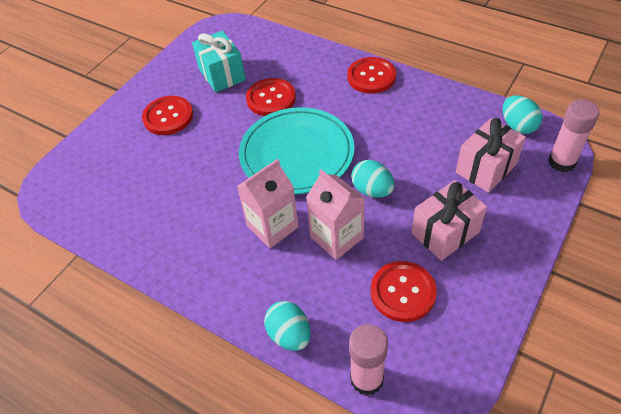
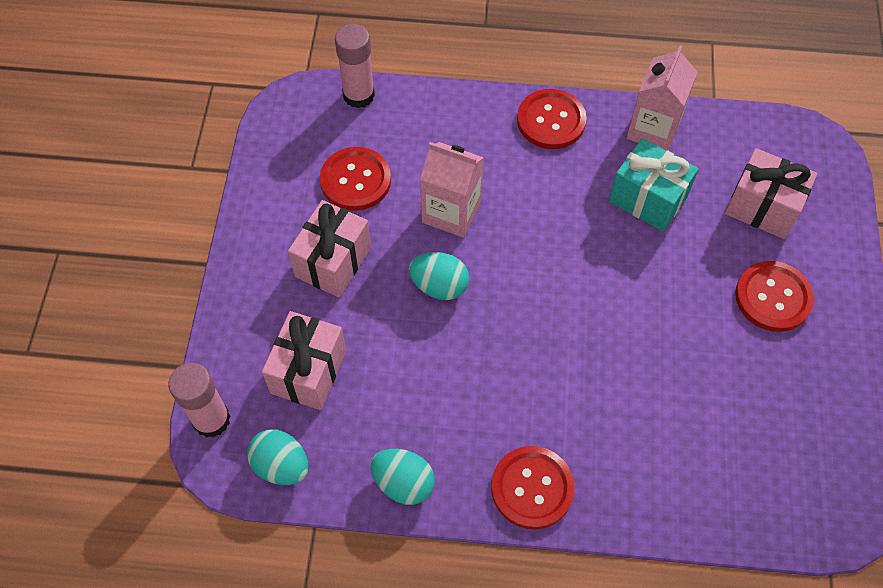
camera: 150 degrees right, 10 degrees up
turquoise gift [192,31,246,92] -> turquoise gift moved to [609,138,699,231]
pink carton [237,159,299,248] -> pink carton moved to [626,46,697,151]
turquoise plate [239,107,355,194] -> none
red button [246,78,296,116] -> red button moved to [517,89,586,149]
turquoise egg [264,301,311,351] -> turquoise egg moved to [371,449,435,505]
none -> pink gift [725,148,817,239]

